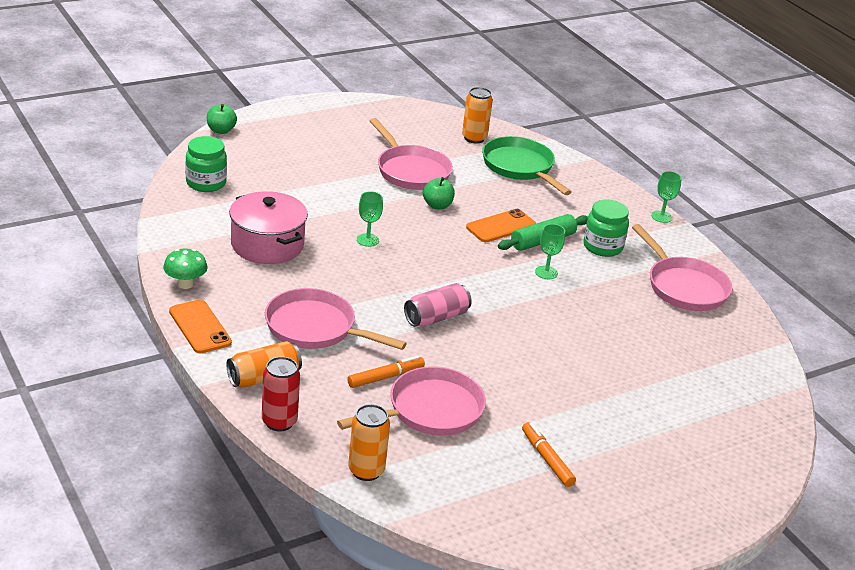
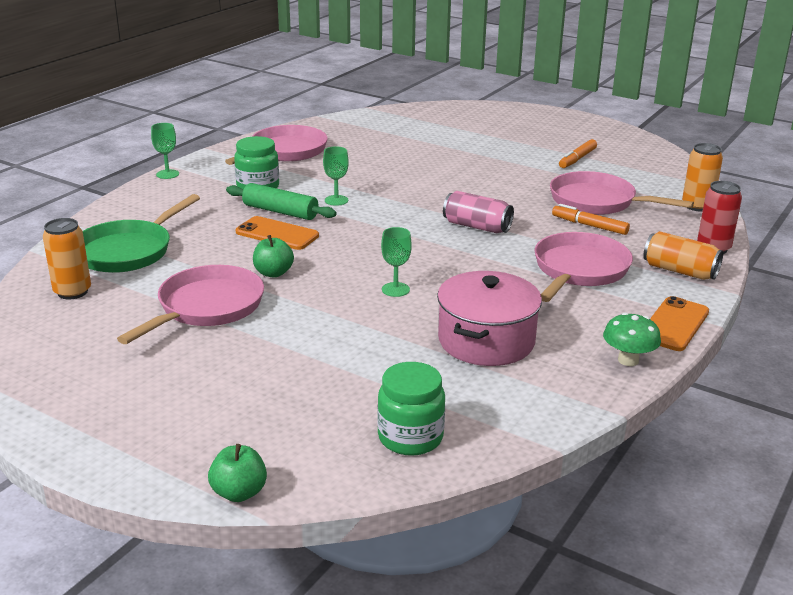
camera: 115 degrees left, 5 degrees down
pink pan [265,288,407,350] -> pink pan turned 150 degrees counterclockwise [534,232,633,302]

